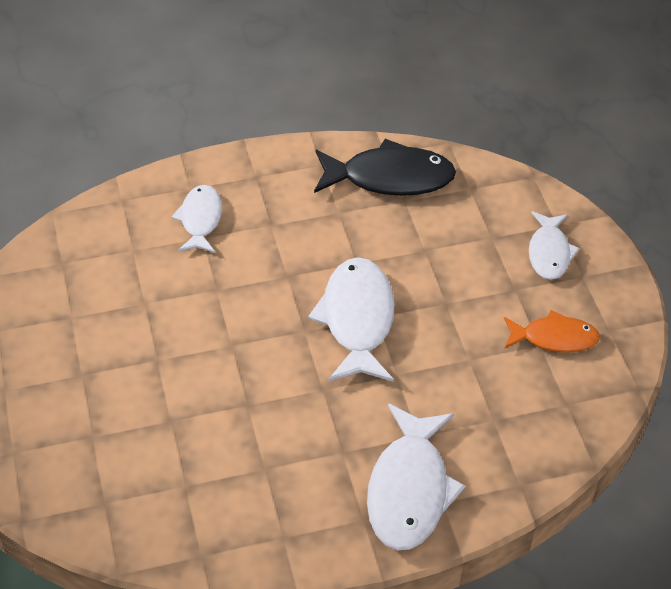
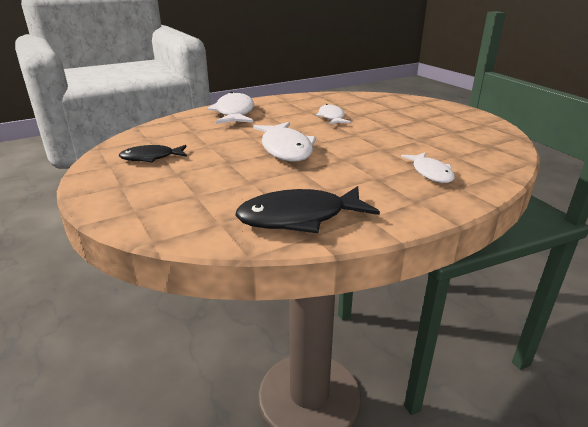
camera: 165 degrees right, 20 degrees down
orange fish [504,310,600,353] -> black fish [119,145,187,162]
white fish [529,211,580,280] -> white fish moved to [316,104,351,124]

